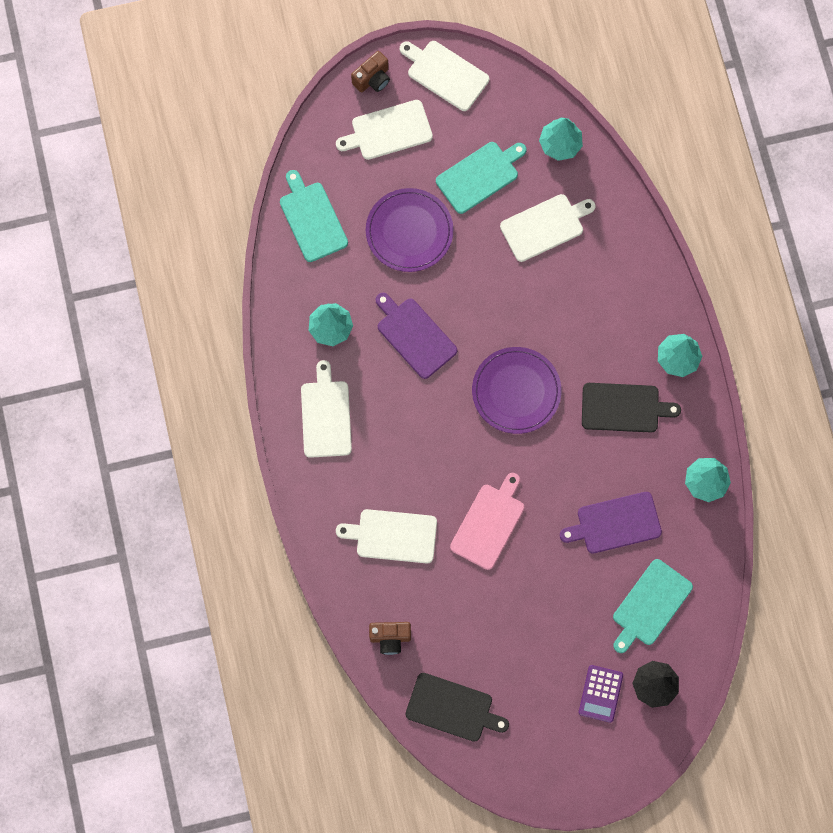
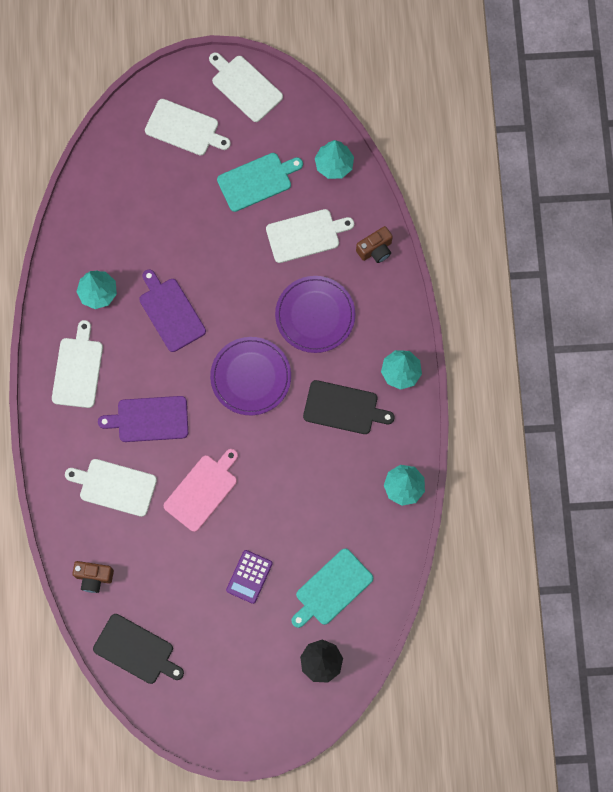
camera: 10 degrees right, 0 degrees up
turquoise cutting board [280,170,348,262] -> none
white cutting board [336,100,433,160] -> white cutting board turned 150 degrees counterclockwise [145,99,231,156]
brown camera [351,51,390,92] -> brown camera moved to [356,226,393,263]
purple plate [366,188,453,272] -> purple plate moved to [275,276,355,353]
purple cutting board [560,492,662,553] -> purple cutting board moved to [98,396,188,442]
purple calculator [579,665,623,723] -> purple calculator moved to [226,550,273,604]

